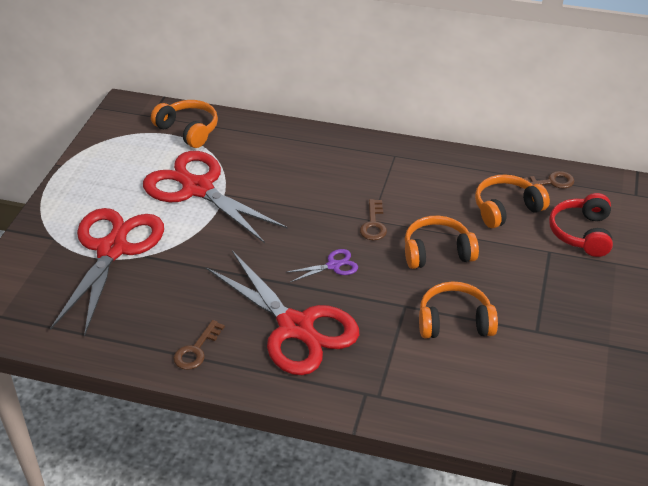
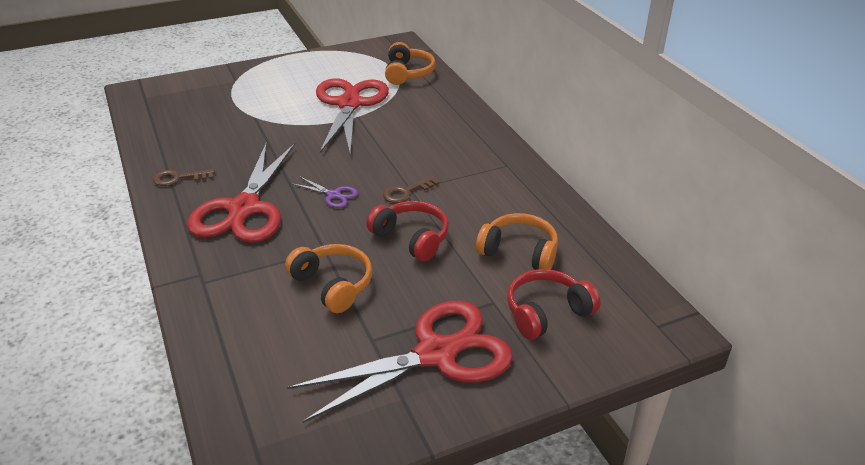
camera: 50 degrees right, 5 degrees down
red scissors [50,208,164,337] -> red scissors moved to [287,301,513,423]
orange headphones [405,216,479,269] -> red headphones [366,201,449,261]
brown key [519,171,574,189] -> none

